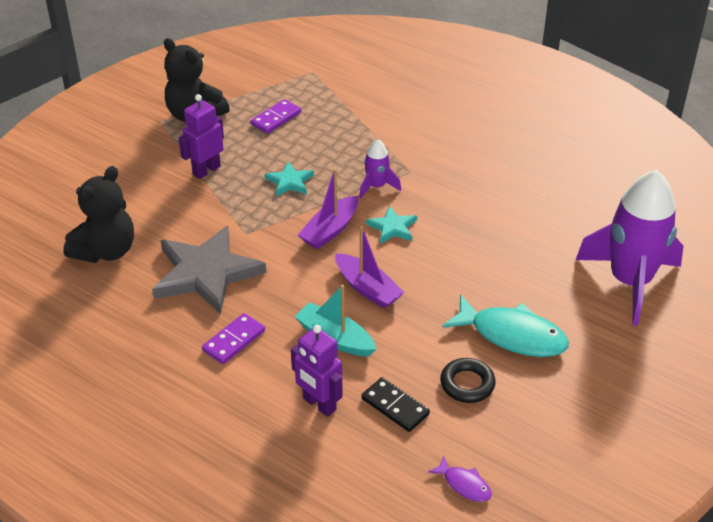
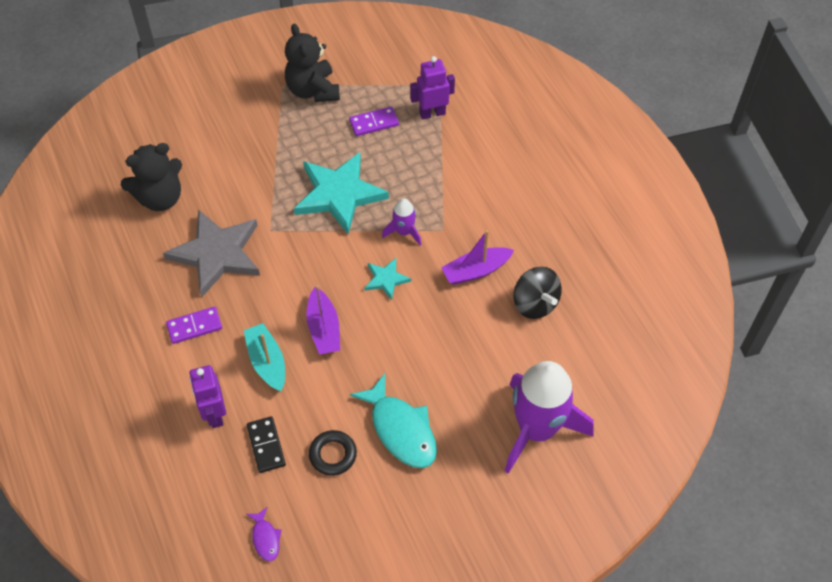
camera: 30 degrees right, 15 degrees up
purple robot [179,94,224,179] -> purple robot moved to [410,56,455,120]
turquoise star [265,162,314,196] -> turquoise star [294,152,389,234], size x2.10
purple boat [298,169,358,249] -> purple boat moved to [441,230,514,285]
none -> black spinning top [513,267,562,319]

